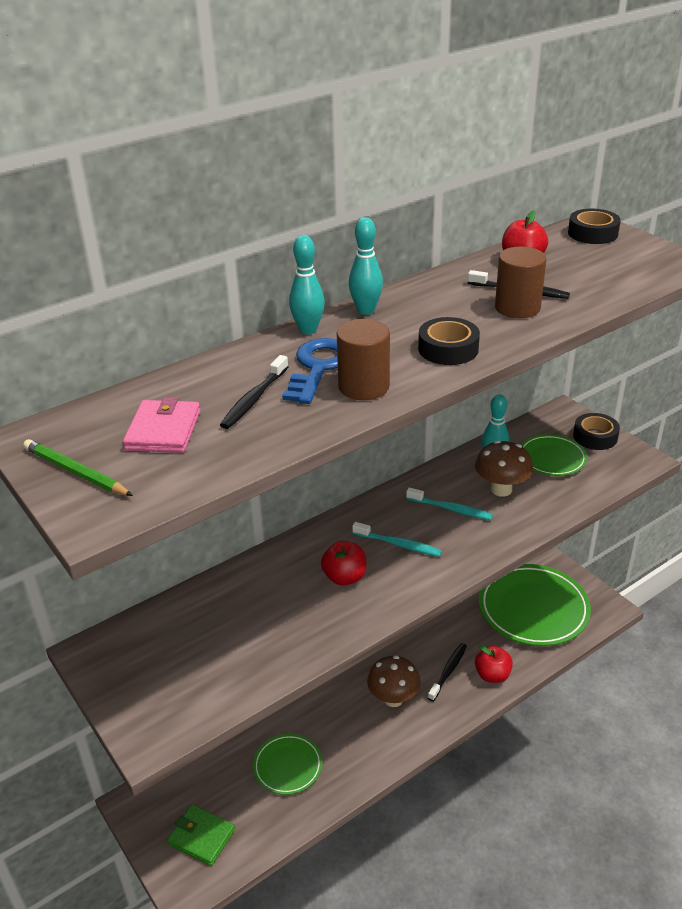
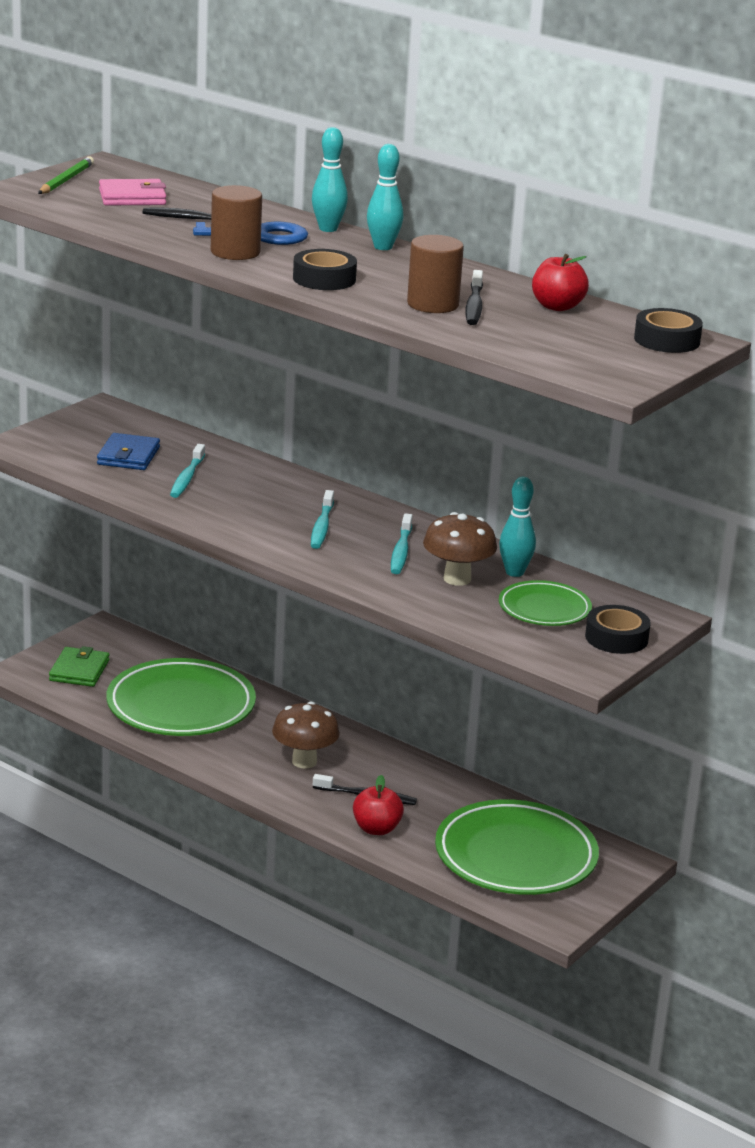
camera: 70 degrees right, 10 degrees down
green plate [253,734,322,795] -> green plate [107,658,256,736], size x1.85
red apple [321,541,366,586] -> none
none -> blue wallet [97,433,160,470]
none -> turquoise toothbrush [170,444,205,498]

